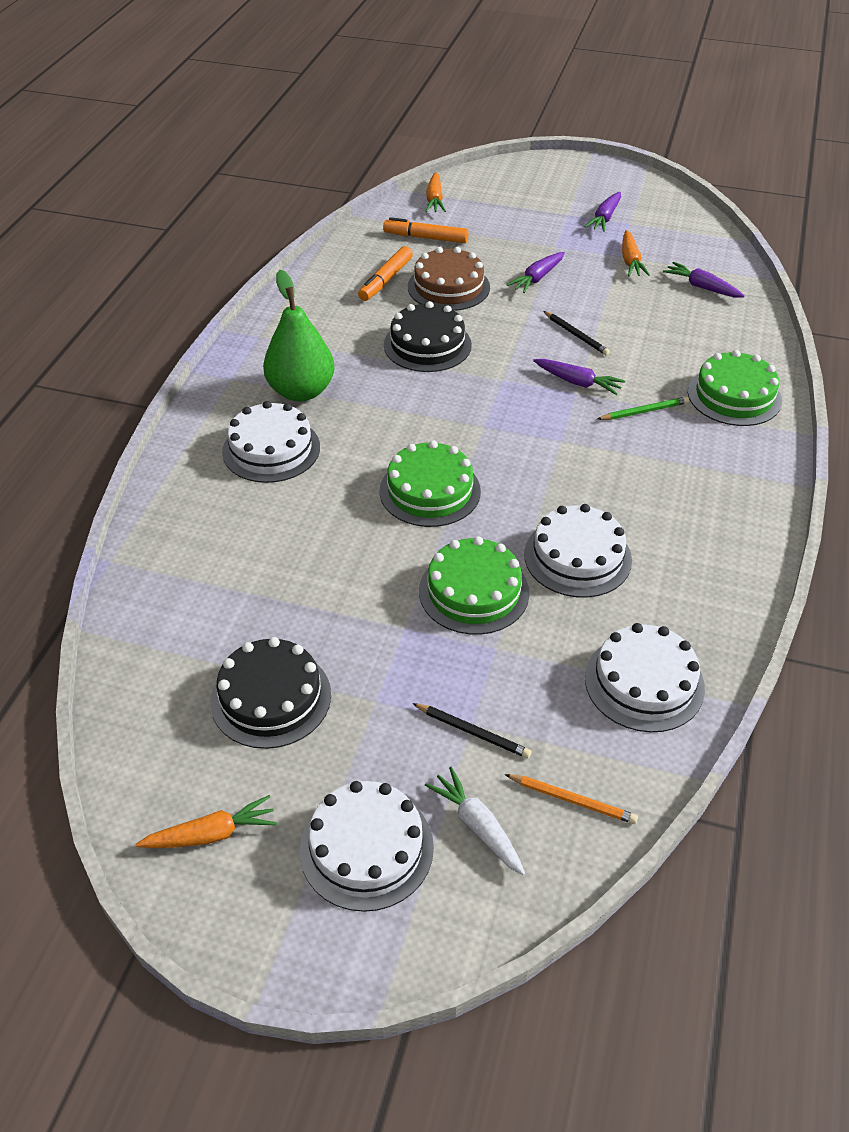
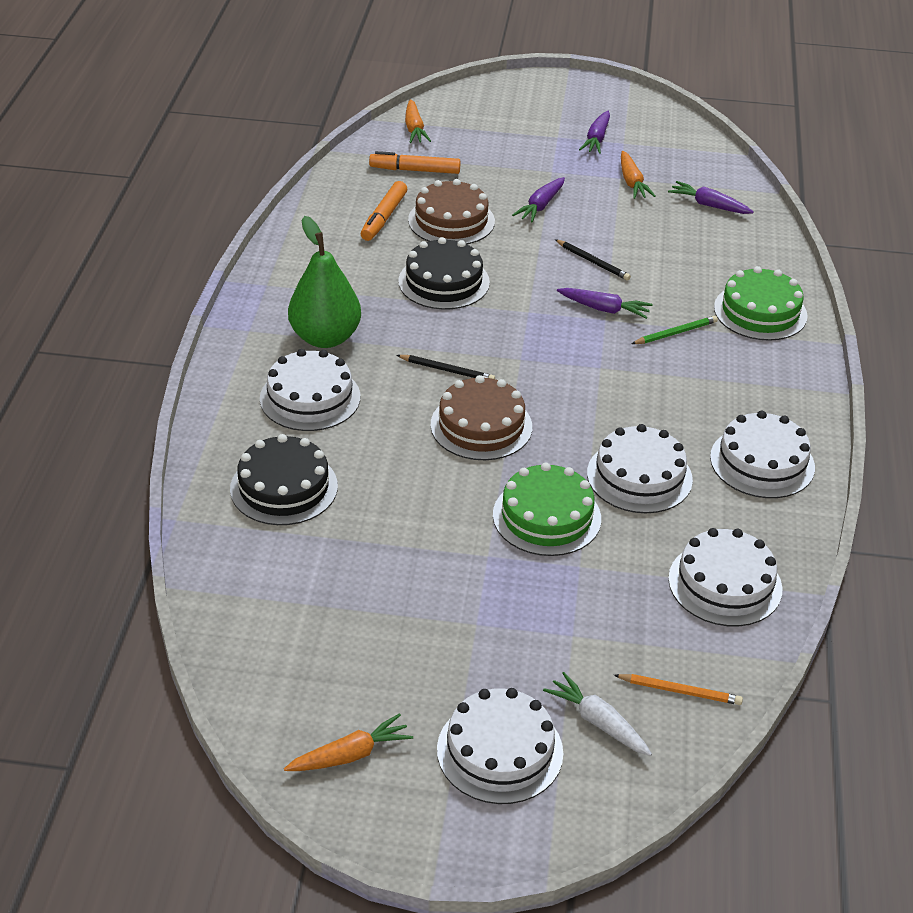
camera: 10 degrees left, 5 degrees down
black cake [210,637,331,749] -> black cake moved to [230,434,338,525]
green cake [380,440,481,527] -> brown cake [430,375,532,460]
black pencil [412,703,531,758] -> black pencil moved to [396,355,495,379]
none -> white cake [710,411,815,498]

